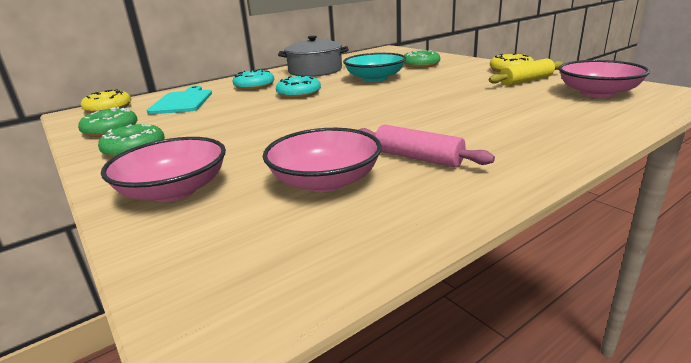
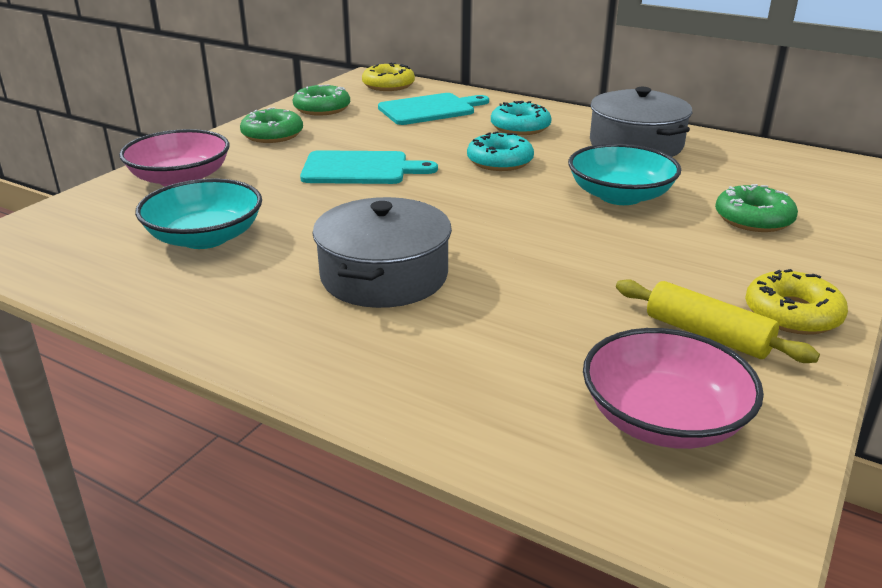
camera: 65 degrees right, 5 degrees up
pink bowl [263,128,382,192] -> turquoise bowl [135,179,262,249]
pink rolling pin [358,124,495,167] -> none
none -> turquoise cutting board [300,150,438,184]
none -> grey pot [312,197,452,308]

